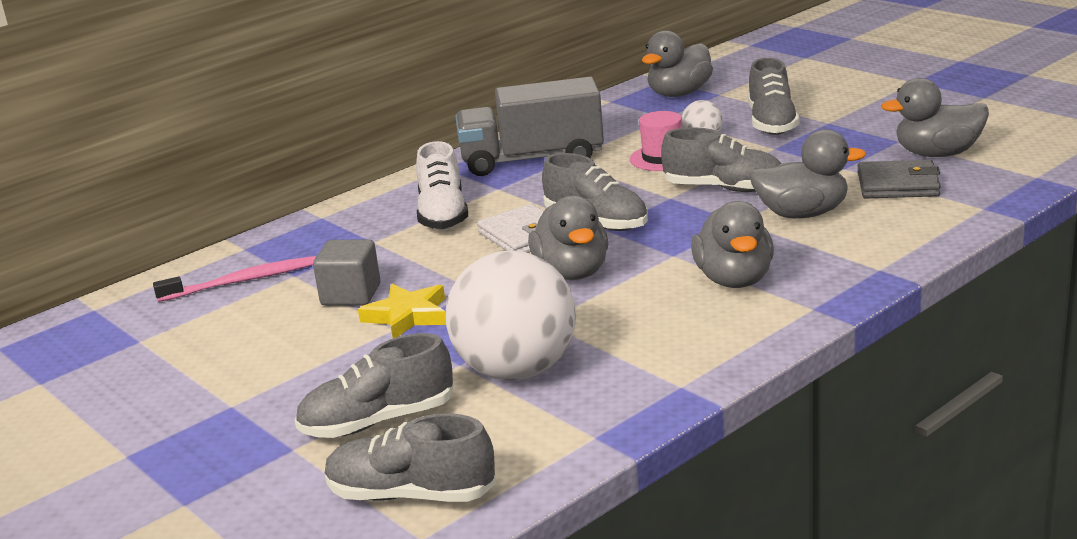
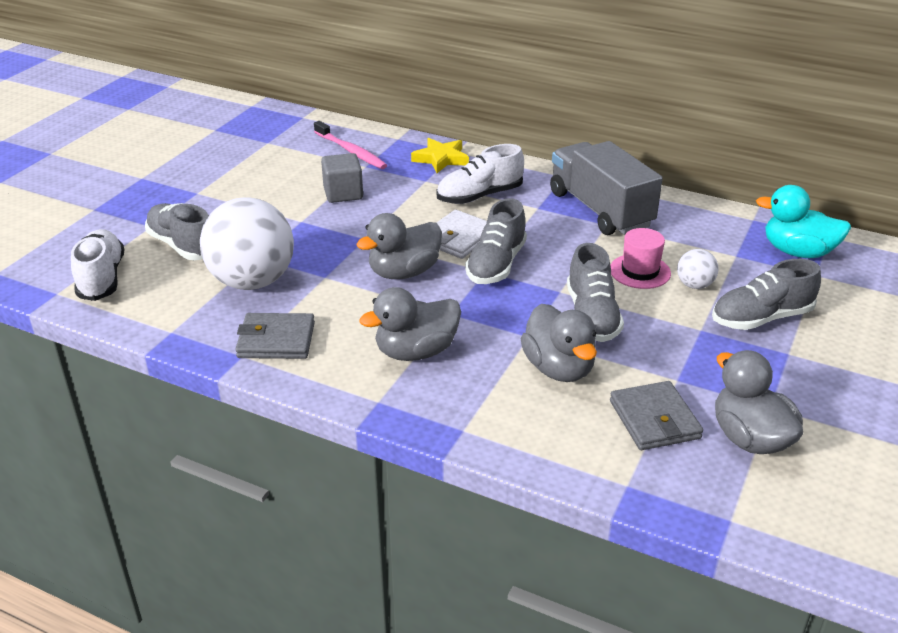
camera: 65 degrees right, 10 degrees up
grey shoe [325,413,496,502] -> white shoe [71,229,125,301]
yellow star [358,284,446,338] -> yellow star moved to [411,138,469,173]
grey duck [642,30,713,97] -> turquoise duck [756,185,851,258]
none -> grey wallet [235,313,315,359]

